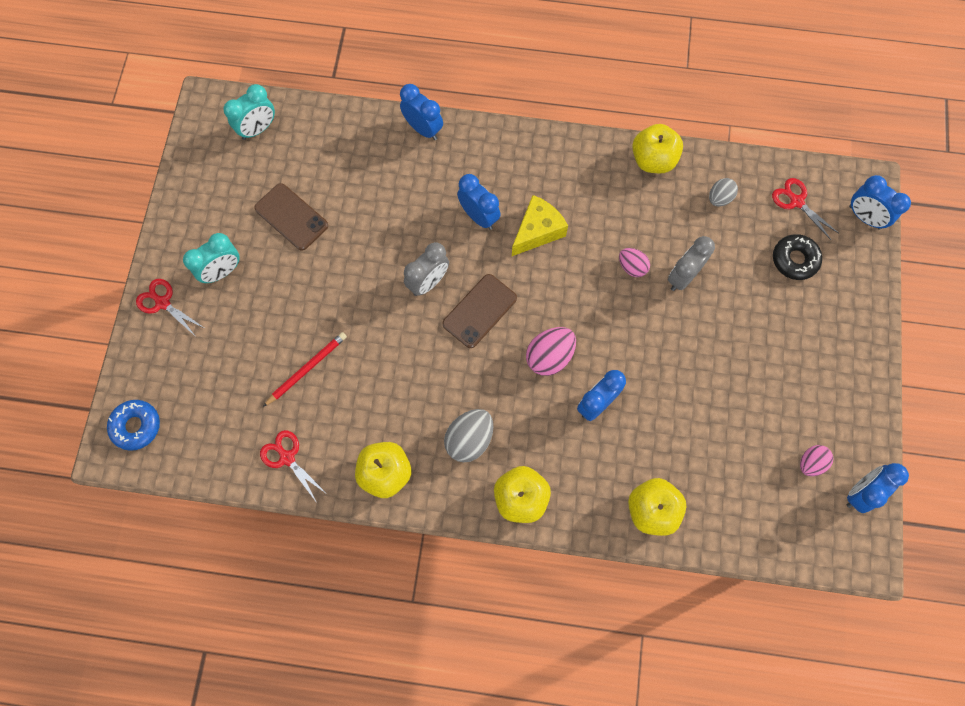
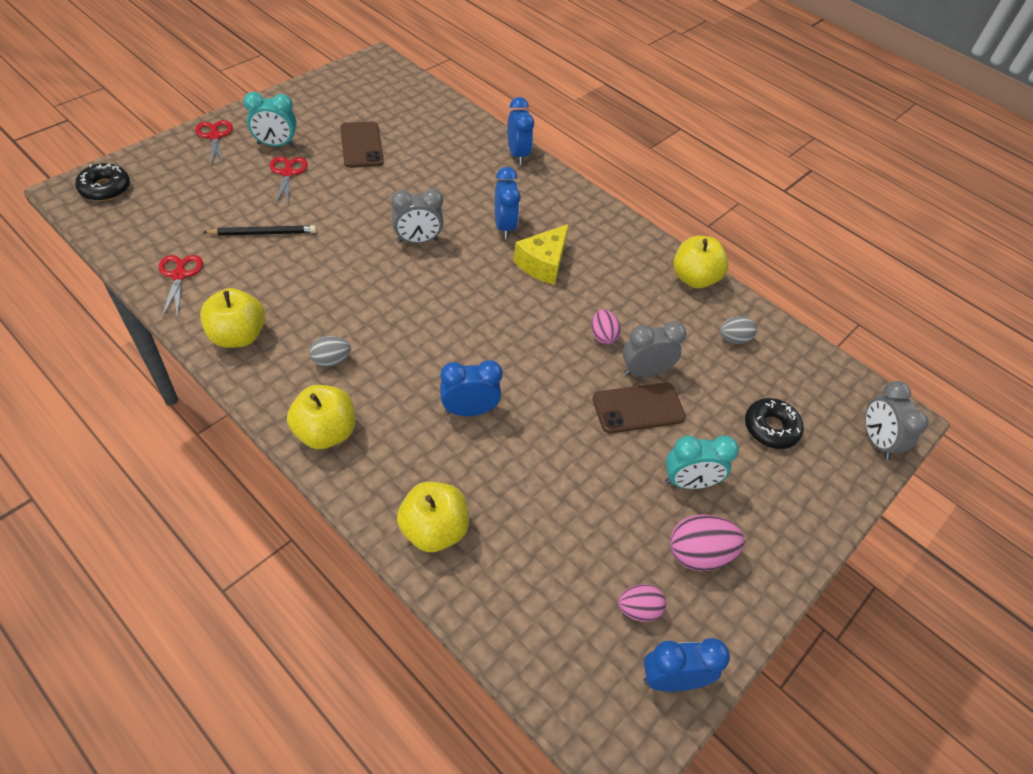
camera: 30 degrees right, 20 degrees down
blue donut [107,400,160,451] -> black donut [75,163,130,201]
turquoise clock [223,84,275,140] -> turquoise clock moved to [665,435,739,489]
red pencil [263,332,347,407] -> black pencil [203,225,316,236]
brown phone [442,274,517,348] -> brown phone moved to [592,382,686,434]
grey egg [444,409,493,462] -> grey egg [310,336,351,367], size x0.63
yellow cheese [512,195,568,256] -> yellow cheese turned 135 degrees clockwise [514,224,569,285]
pink egg [526,327,576,376] -> pink egg moved to [670,514,745,571]
red scissors [772,178,838,240] -> red scissors moved to [270,156,308,205]
blue clock [849,175,911,230] -> grey clock [865,381,928,460]

